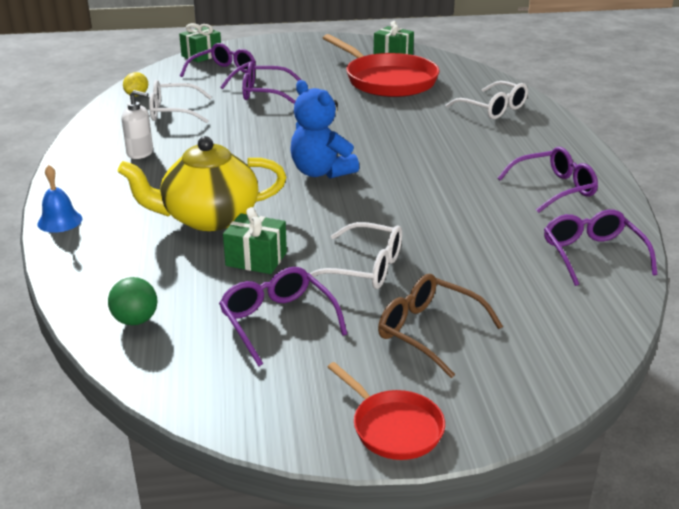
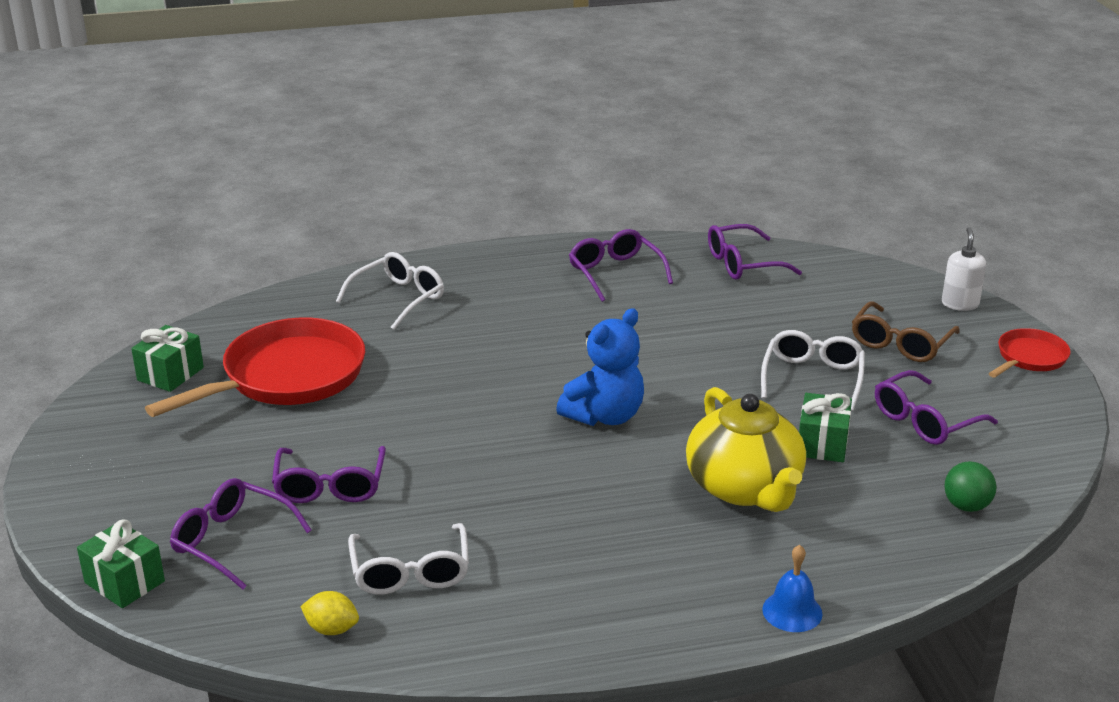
camera: 95 degrees left, 0 degrees up
white soap dispenser [121,90,153,159] -> white soap dispenser moved to [942,227,986,311]

